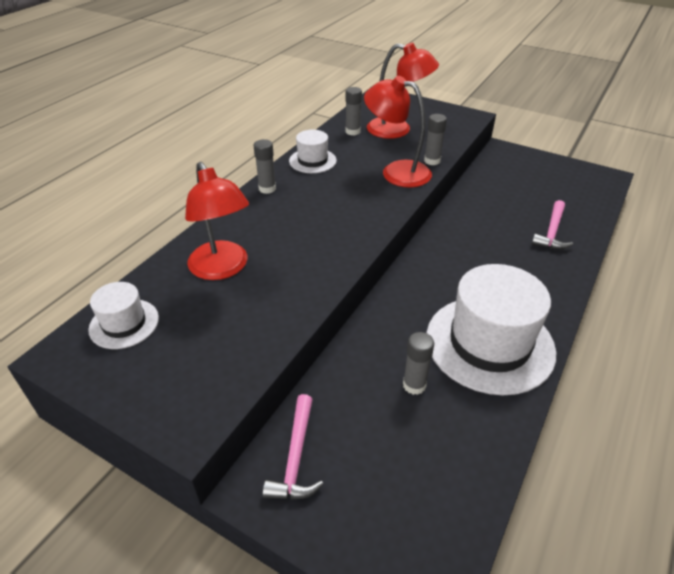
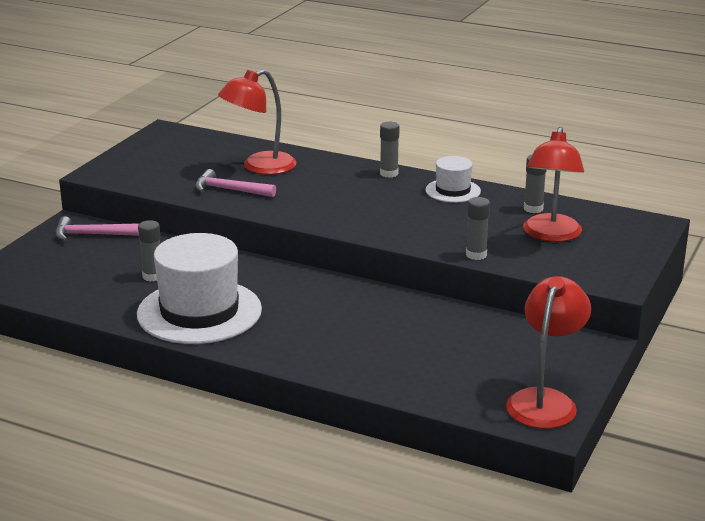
camera: 85 degrees right, 15 degrees down
white hat [88,282,159,349] -> none
red lamp [364,76,432,188] -> red lamp moved to [506,276,591,429]
pink hammer [532,200,573,250] -> pink hammer moved to [195,169,276,197]

